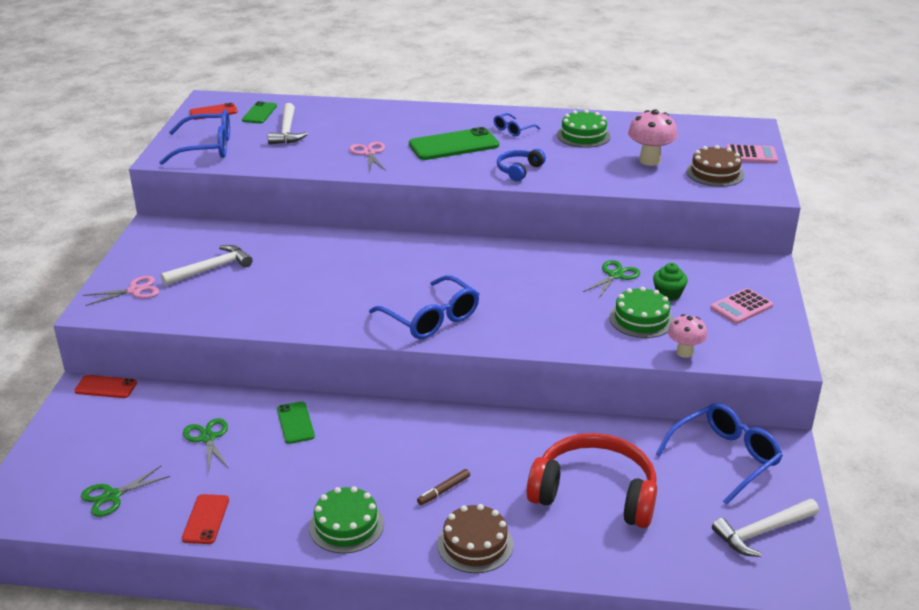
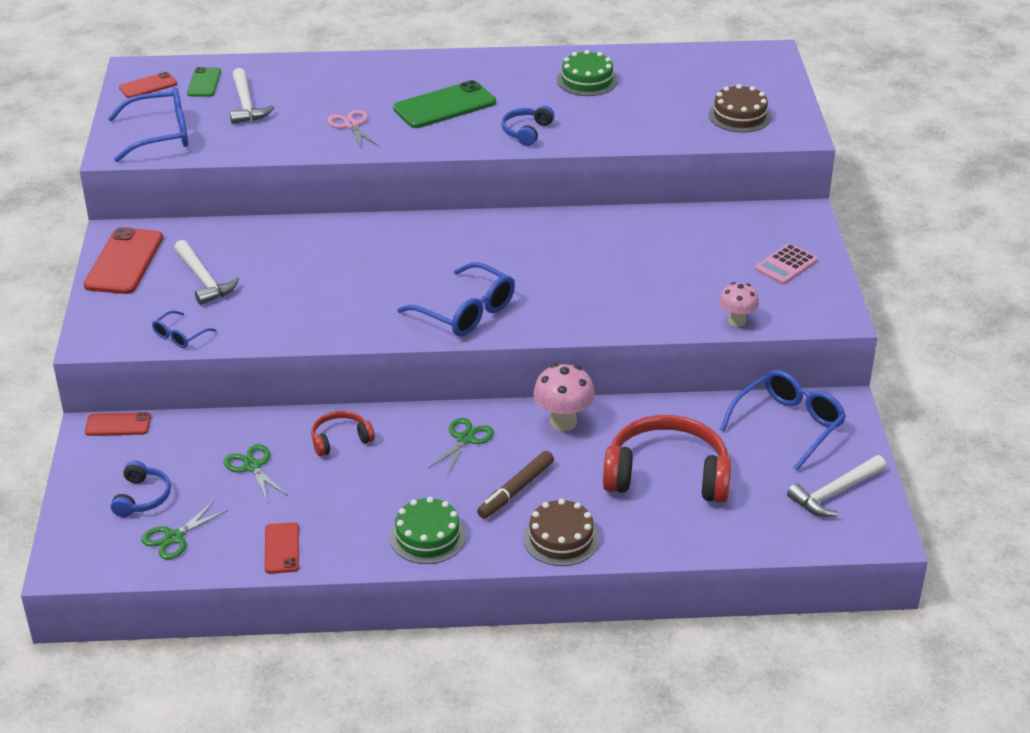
camera: 10 degrees left, 5 degrees up
pink scissors [83,276,159,306] -> none
white hammer [161,245,253,286] -> white hammer turned 105 degrees clockwise [174,240,239,305]
green phone [277,401,315,444] -> red headphones [311,411,375,457]
brown marker [417,469,470,505] -> brown marker [477,451,554,519], size x1.64
blue glasses [494,113,540,136] -> blue glasses moved to [152,310,216,348]
green scissors [583,260,640,299] -> green scissors moved to [428,418,494,476]
green cake [609,287,674,338] -> none
pink mushroom [628,109,677,166] -> pink mushroom moved to [533,364,595,431]
green cupcake [653,263,688,301] -> none
pink calculator [726,144,778,163] -> none
none -> red phone [83,227,163,294]
none -> blue headphones [111,461,171,517]

